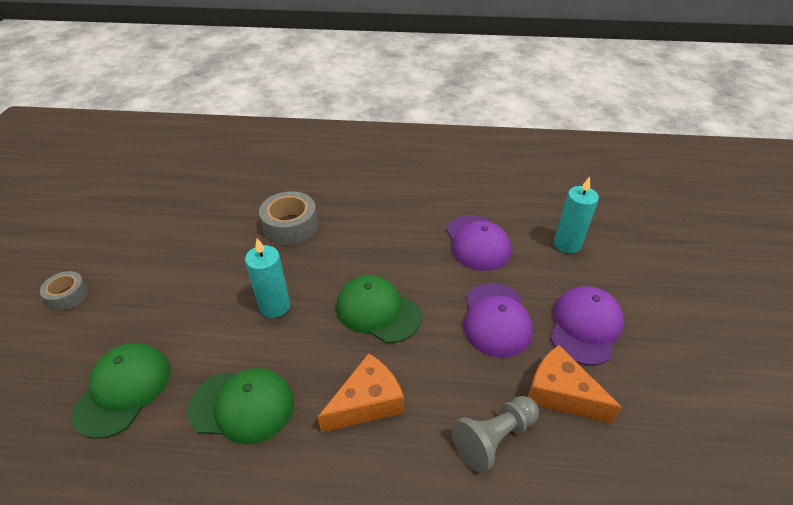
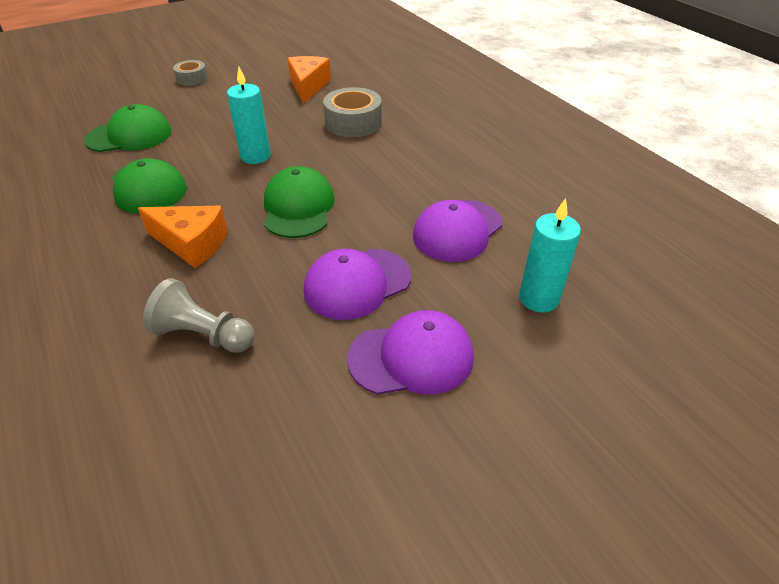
camera: 55 degrees right, 0 degrees up
orange cheese [528,345,622,423] -> orange cheese moved to [288,56,331,104]

